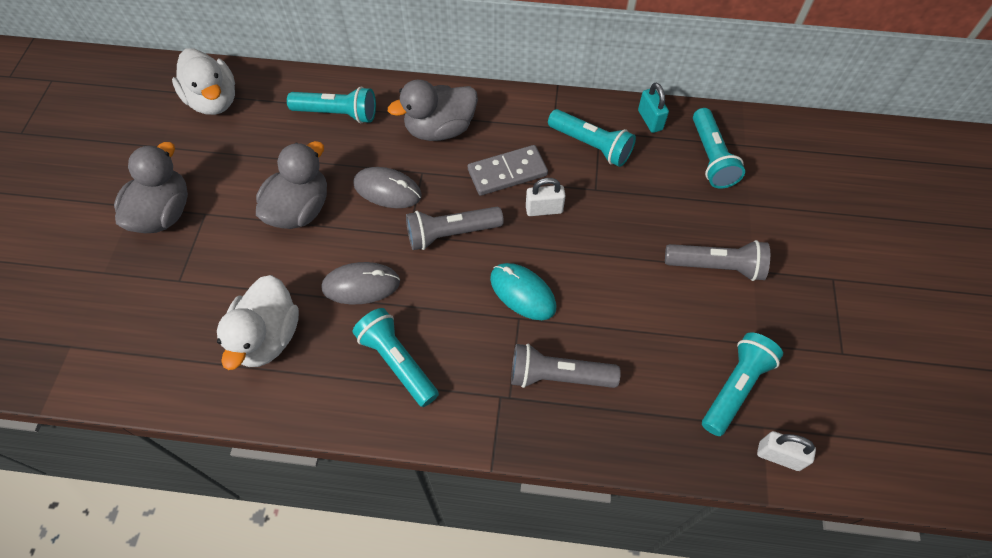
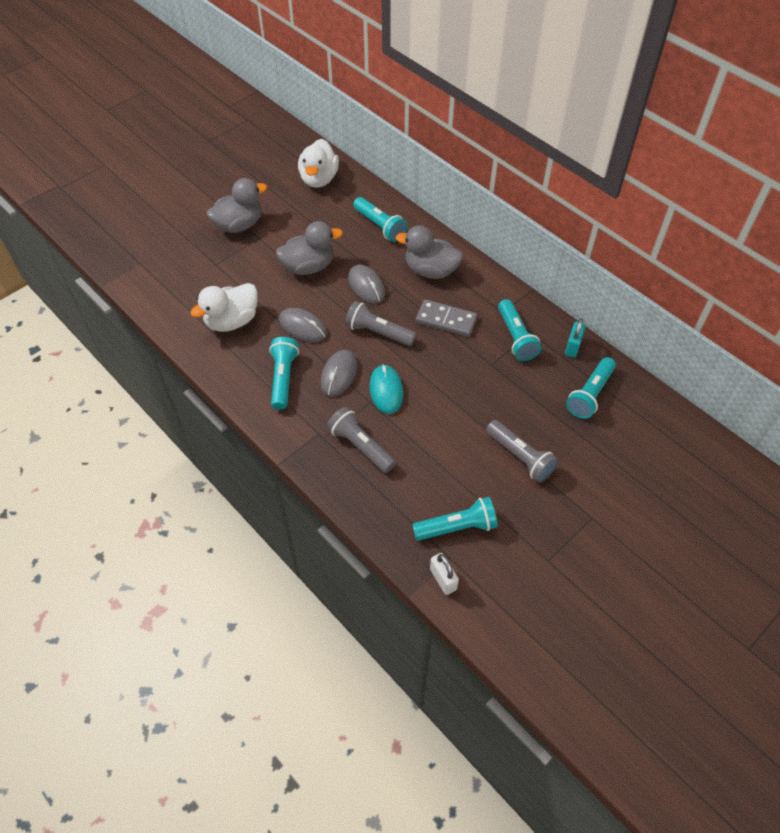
camera: 40 degrees right, 5 degrees down
white padlock [526,178,566,216] -> none
none -> grey mouse [321,350,357,397]

